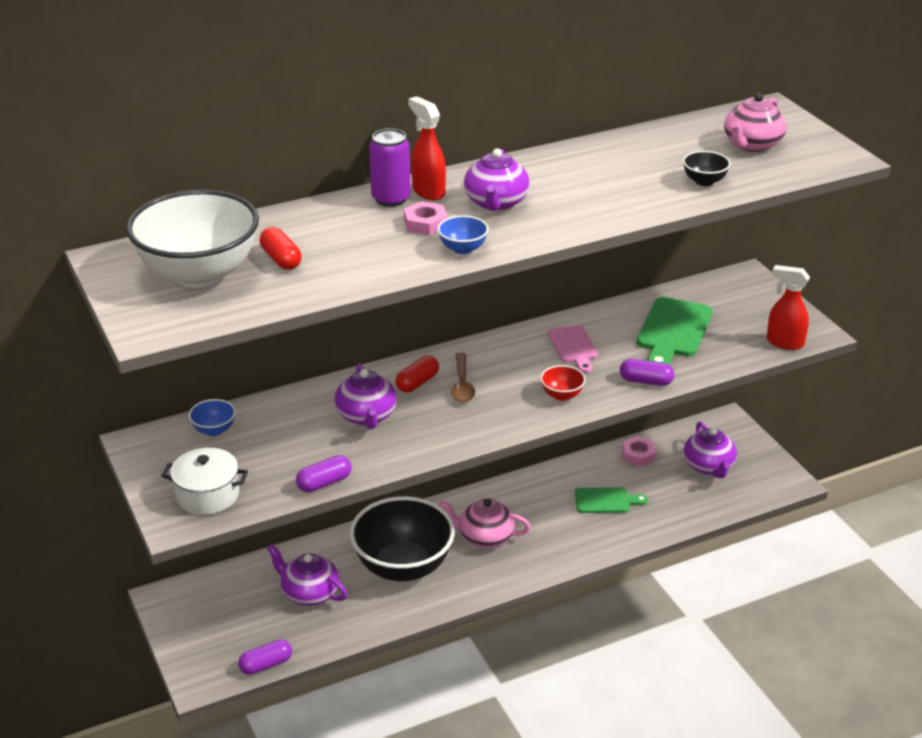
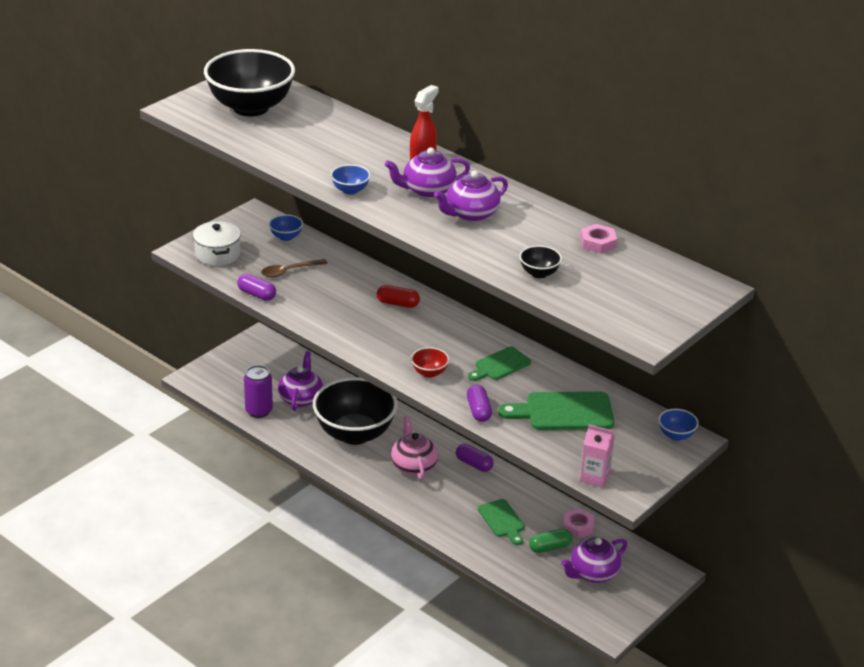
camera: 65 degrees right, 0 degrees up
white bowl [126,190,259,288] -> black bowl [204,49,295,116]
purple capsule [238,639,292,675] -> purple capsule moved to [456,444,494,472]
red capsule [259,227,301,270] -> none
purple teapot [335,363,397,429] -> purple teapot moved to [434,170,508,222]
purple can [369,128,411,207] -> purple can moved to [244,365,273,418]
pink nut [404,201,447,235] -> pink nut moved to [580,224,617,254]
brown spoon [451,353,475,402] -> brown spoon moved to [261,259,328,277]
pink cutting board [548,325,598,373] -> green cutting board [468,346,531,381]
pink teapot [724,93,786,152] -> none
red spray bottle [767,265,810,350] -> pink carton [580,425,615,488]
none -> green capsule [529,528,572,553]
none -> blue bowl [658,409,699,441]

